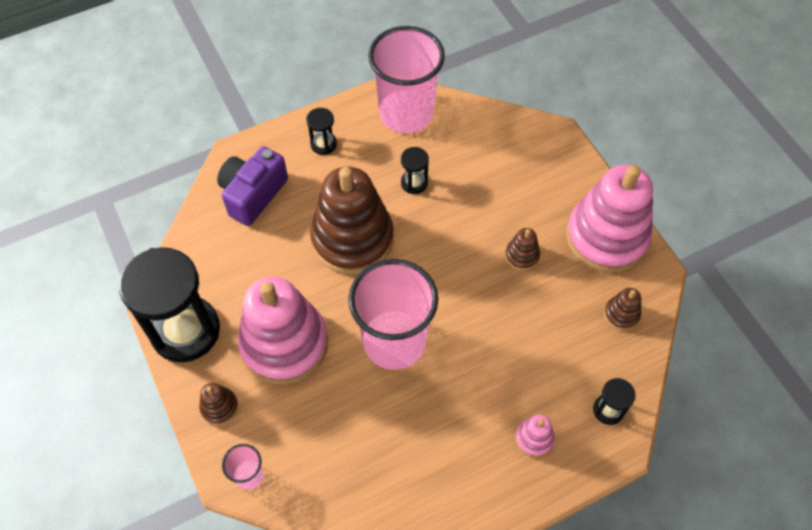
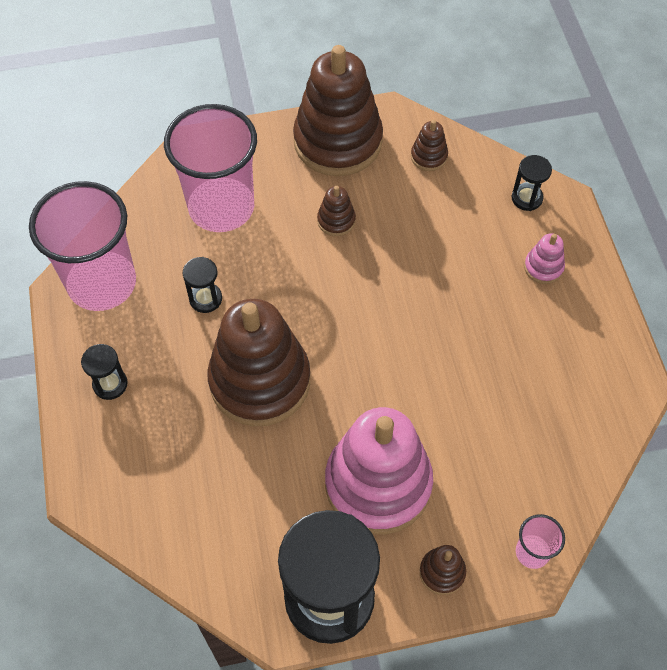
camera: 75 degrees left, 0 degrees up
purple camera [217,146,288,226] -> none
pink cup [348,259,438,370] -> pink cup moved to [164,104,257,232]
pink stacking toy [566,165,653,273] -> brown stacking toy [293,45,383,176]

